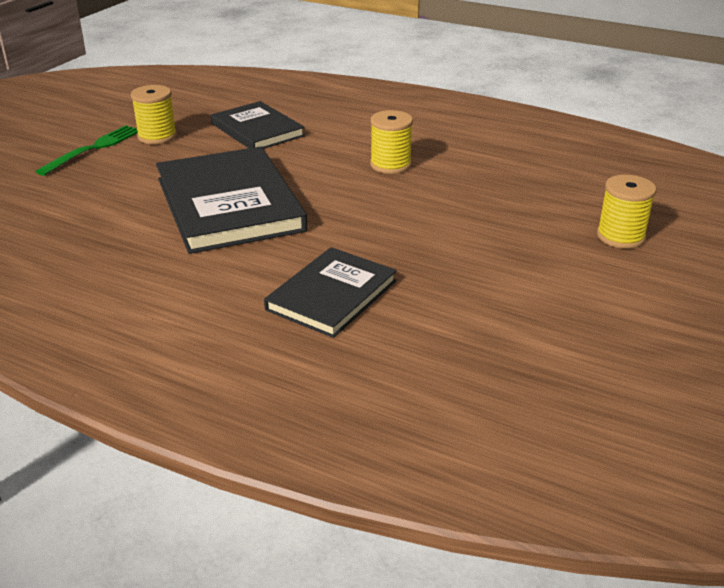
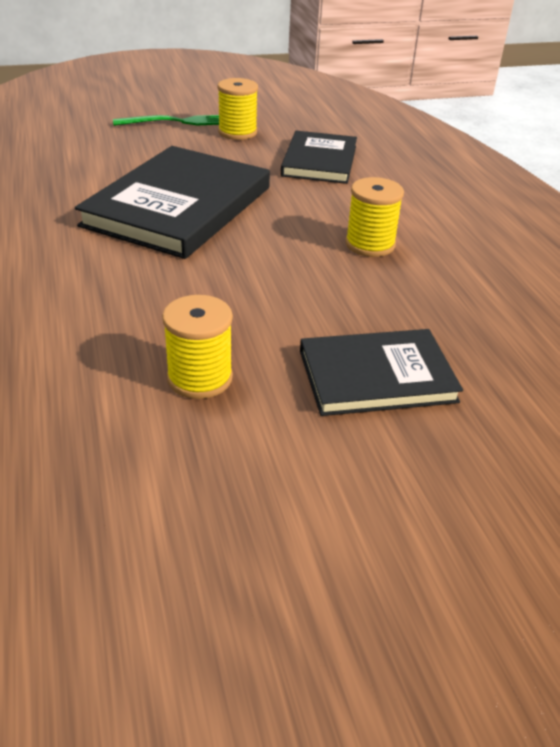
camera: 45 degrees right, 5 degrees up
black book [264,247,397,338] -> black book moved to [300,329,463,416]
yellow spool [597,175,656,249] -> yellow spool moved to [162,295,233,399]

